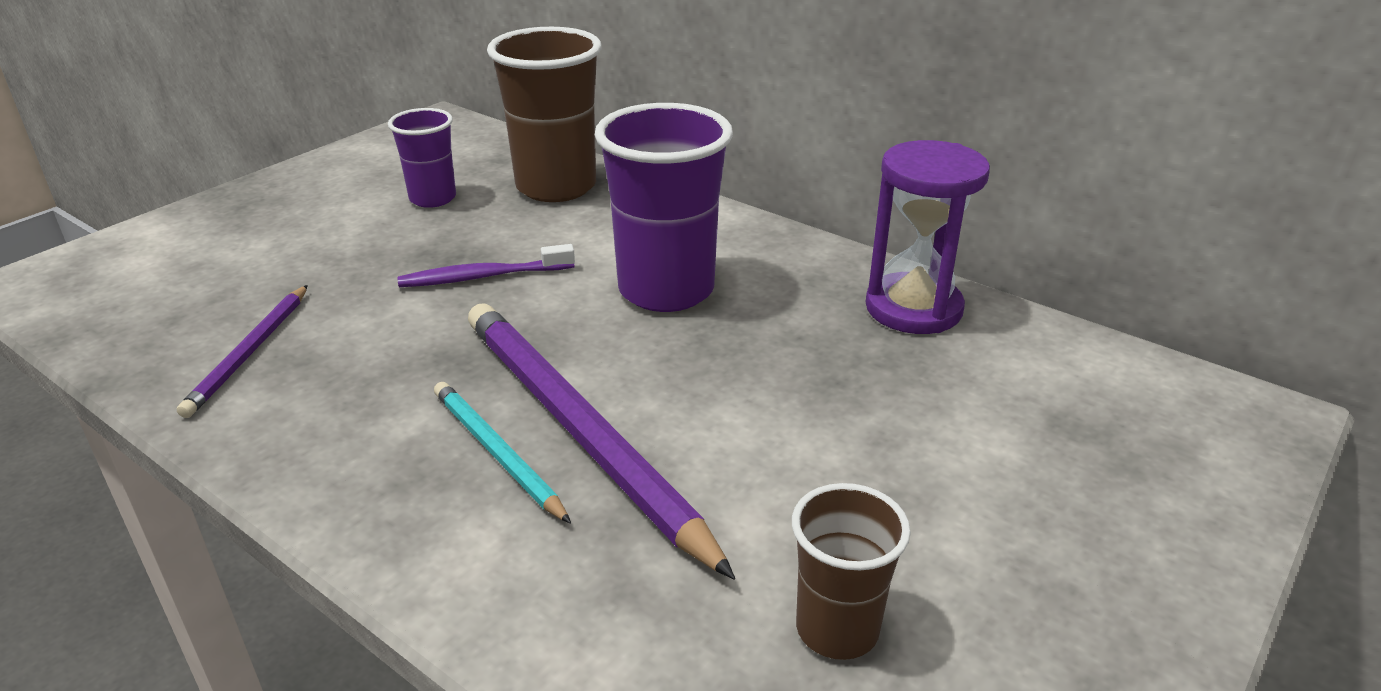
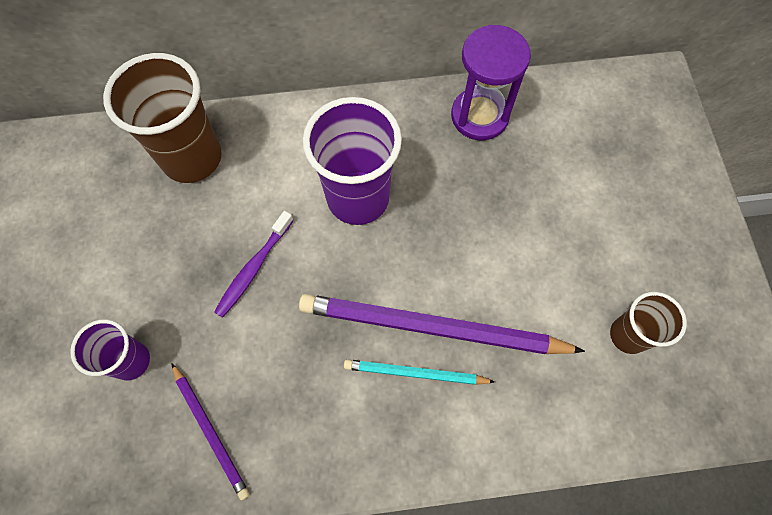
camera: 45 degrees left, 35 degrees up
purple cup [388,108,456,208] -> purple cup moved to [70,319,150,380]

